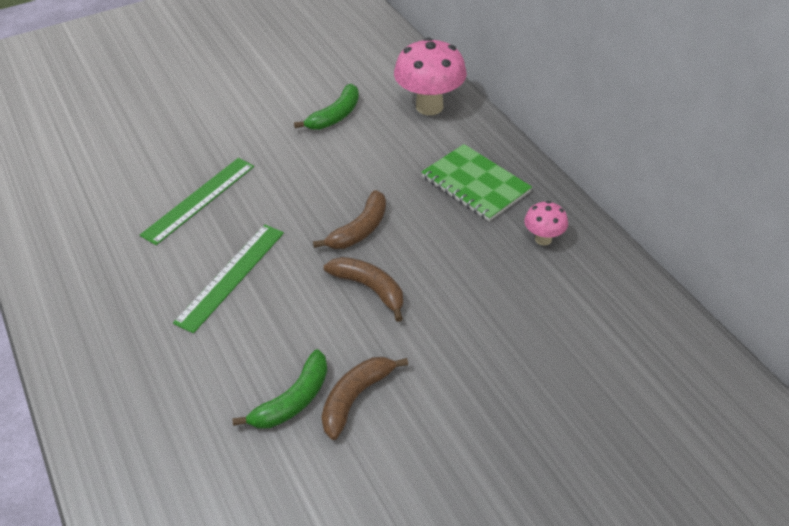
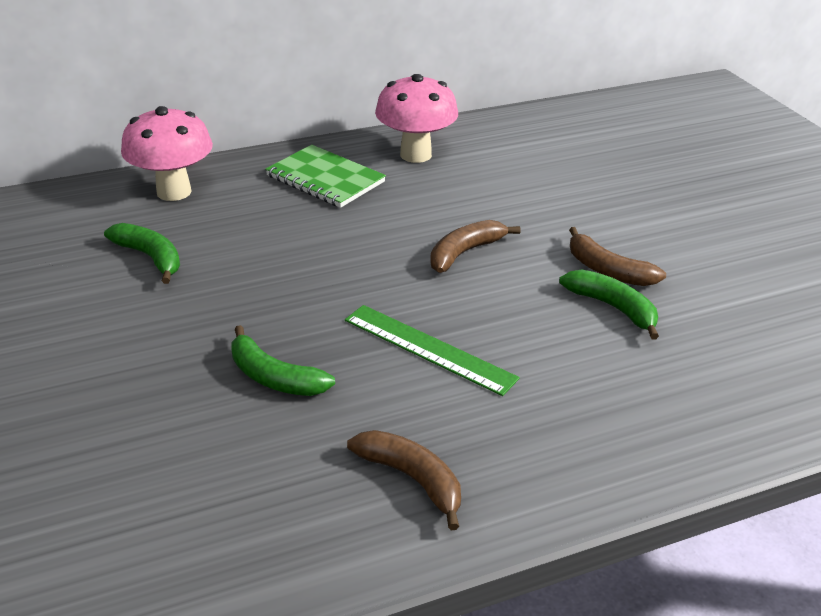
camera: 85 degrees left, 10 degrees down
green ruler [140,158,254,245] -> green banana [231,325,335,396]
brown banana [313,190,386,249] -> brown banana moved to [347,430,461,530]
green notebook [421,144,532,221] -> green notebook turned 75 degrees clockwise [265,145,386,208]
pink mushroom [524,201,568,245] -> pink mushroom [375,74,458,163], size x1.95

